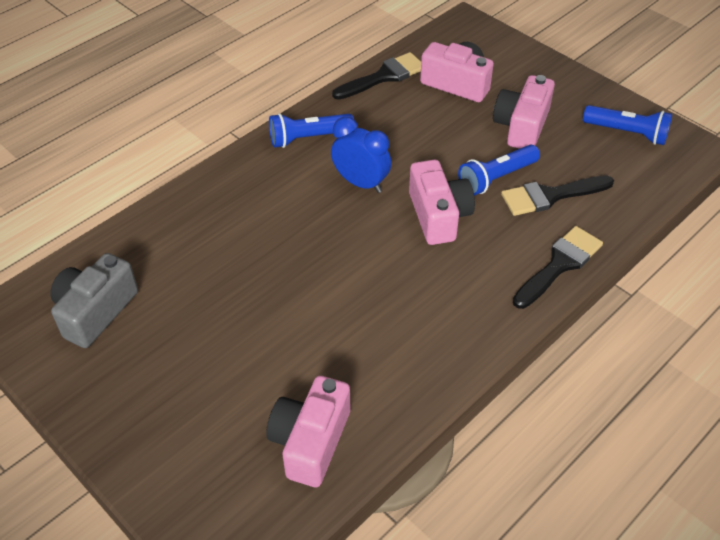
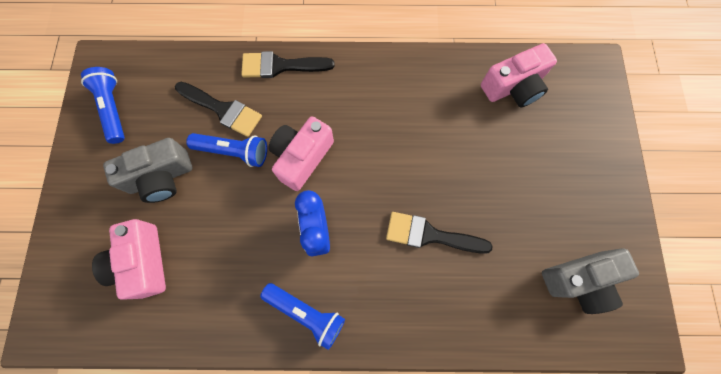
camera: 135 degrees left, 25 degrees up
black brush [332,52,421,100] -> black brush moved to [386,212,493,254]
pink camera [493,75,555,149] -> grey camera [103,138,193,203]

